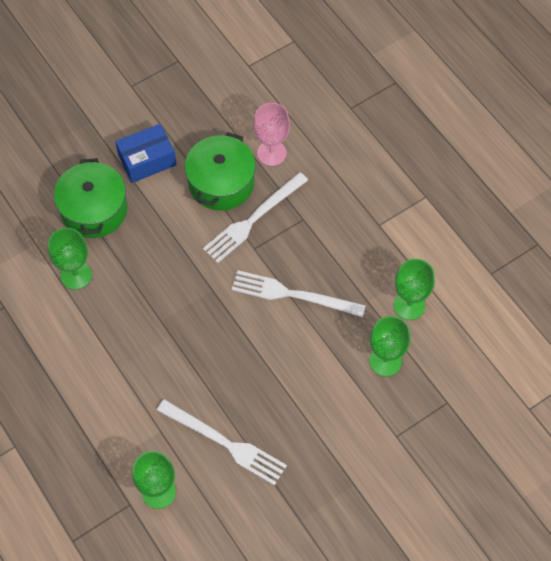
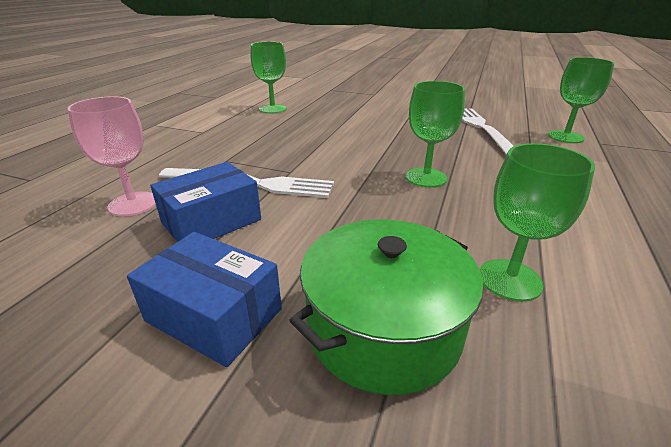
camera: 125 degrees left, 30 degrees down
green pot [185,132,256,211] -> blue box [150,162,261,242]
white fork [231,270,366,317] -> none
green goblet [369,316,411,377] -> green goblet moved to [406,81,465,188]

